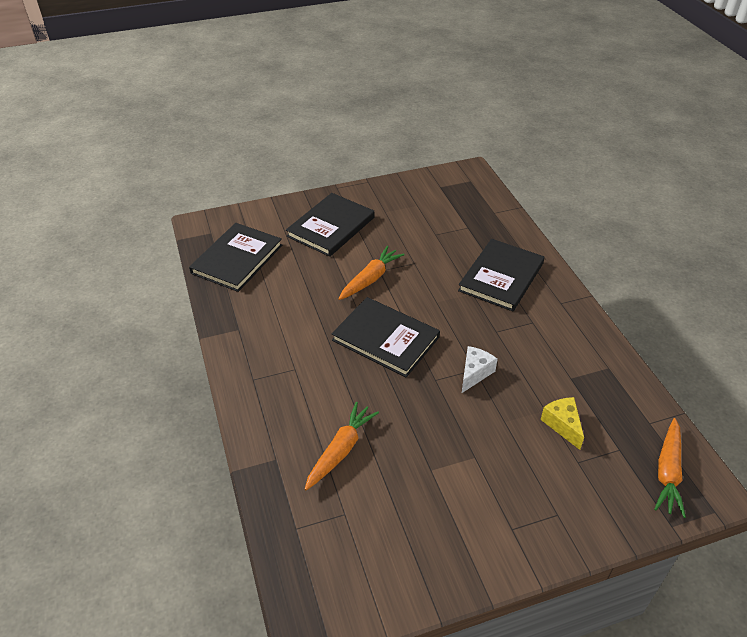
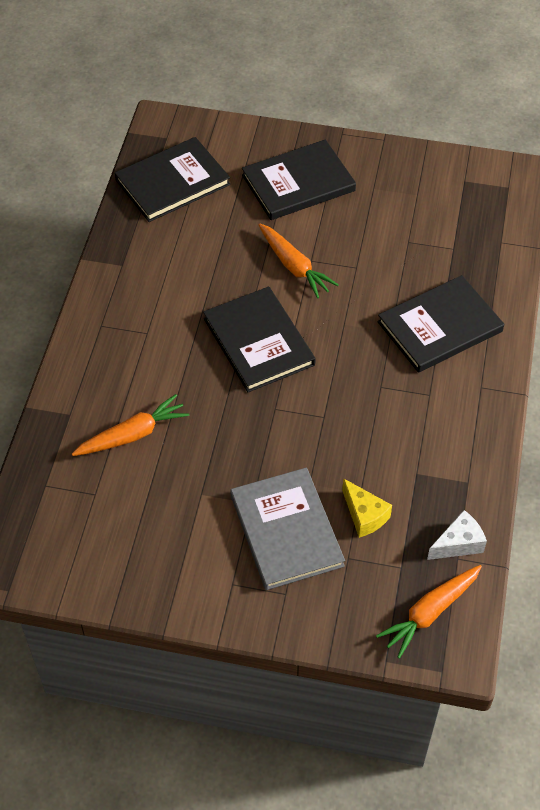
camera: 30 degrees right, 10 degrees up
orange carrot [339,246,405,300] -> orange carrot turned 75 degrees clockwise [258,223,339,298]
white cheese [461,346,498,394] -> white cheese moved to [427,510,487,560]
yellow cheese [540,397,584,450] -> yellow cheese turned 135 degrees clockwise [342,478,392,538]
none -> grey book [230,468,345,590]

